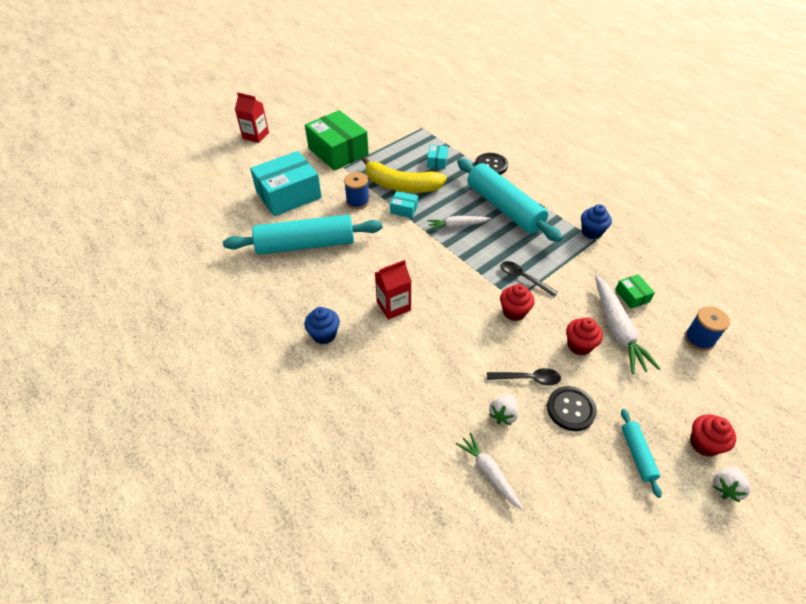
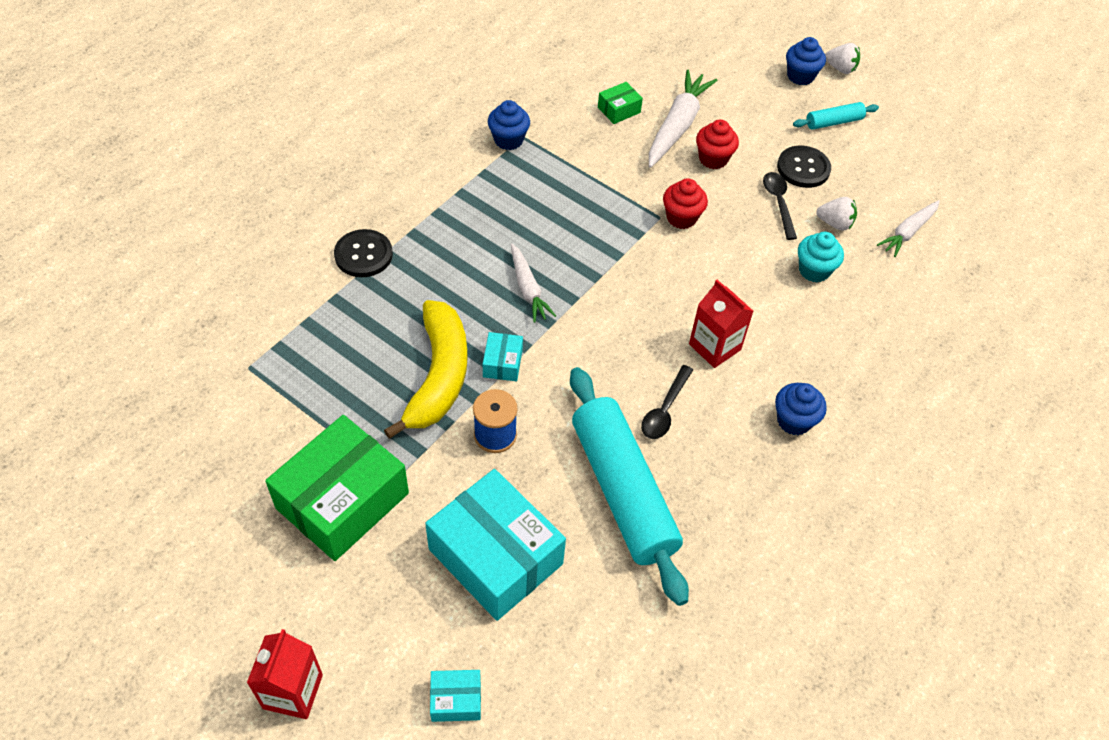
camera: 105 degrees left, 5 degrees up
turquoise box [427,145,448,169] -> turquoise box moved to [430,670,481,722]
turquoise rolling pin [457,158,562,242] -> none
black spoon [500,261,558,297] -> black spoon moved to [641,365,693,439]
white carrot [595,275,661,374] -> white carrot turned 45 degrees counterclockwise [649,70,718,168]
blue spool [685,306,730,351] -> none
red cupcake [690,414,736,457] -> blue cupcake [786,37,826,85]
none -> turquoise cupcake [798,232,844,282]

